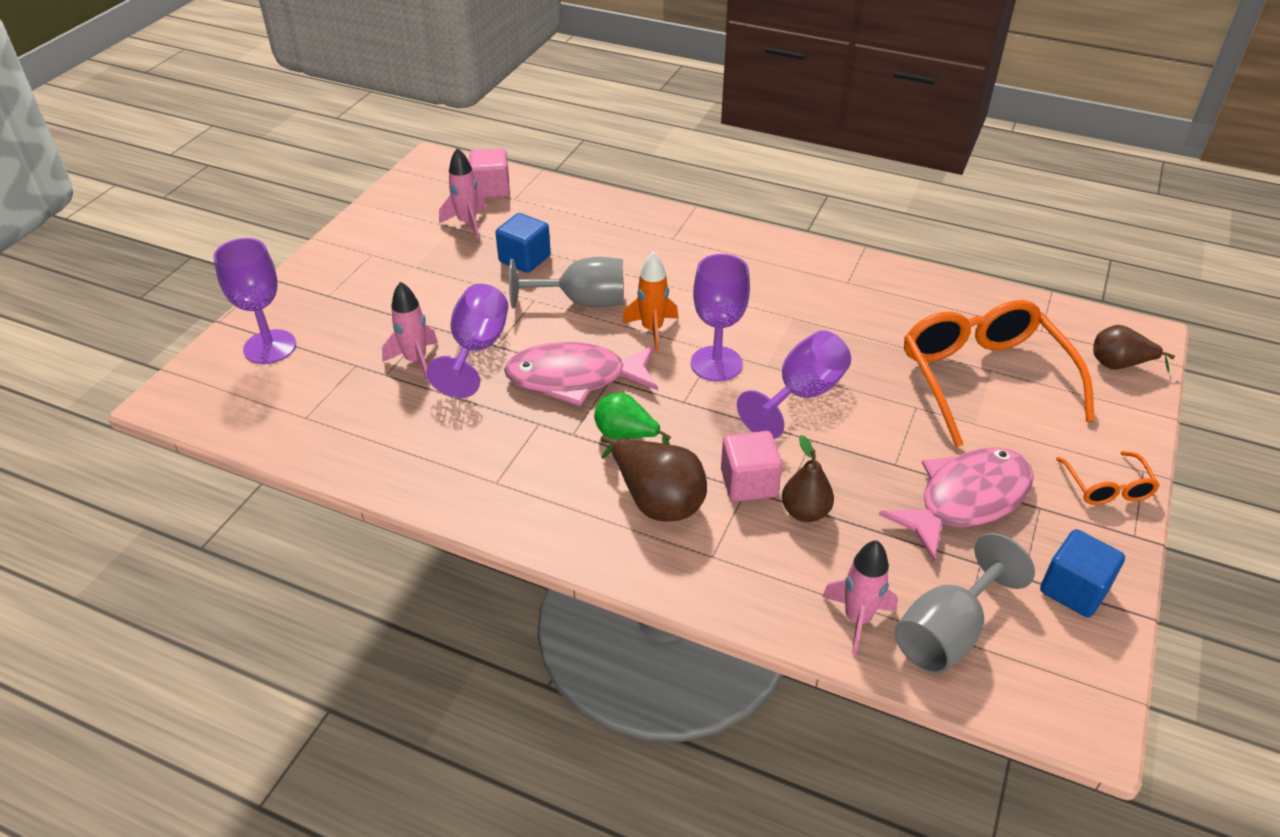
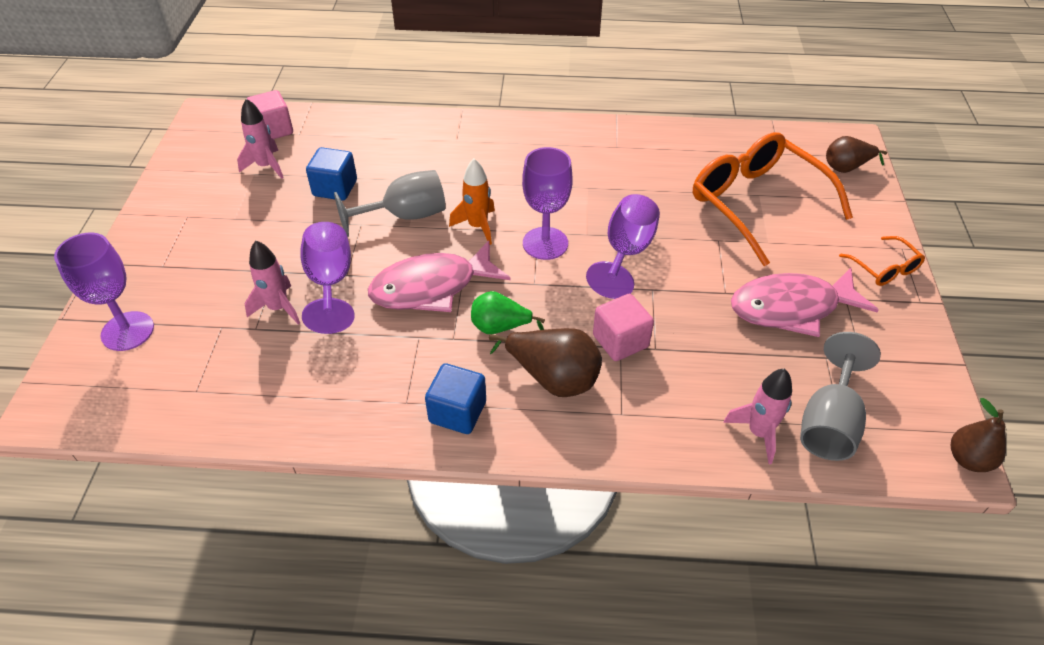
camera: 20 degrees left, 5 degrees up
brown pear [782,435,834,522] -> brown pear moved to [951,398,1006,472]
pink fish [879,447,1034,561] -> pink fish turned 135 degrees counterclockwise [731,268,878,337]
blue cube [1040,529,1125,617] -> blue cube moved to [425,364,486,434]

